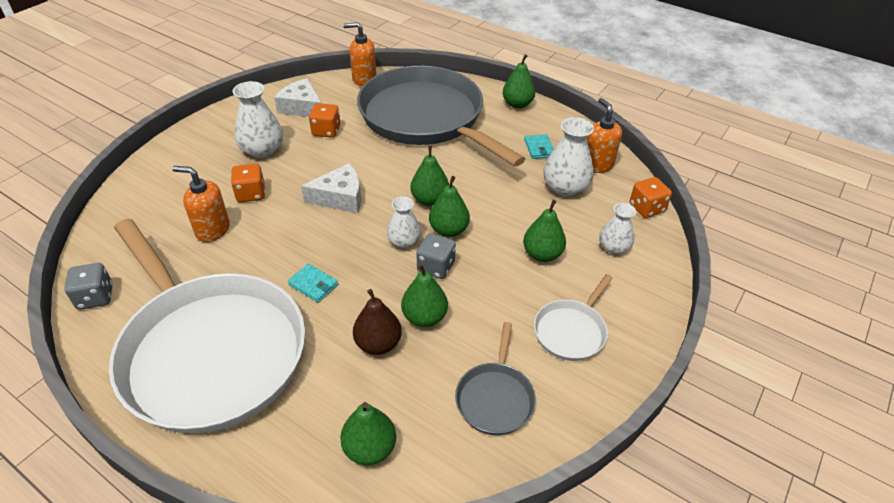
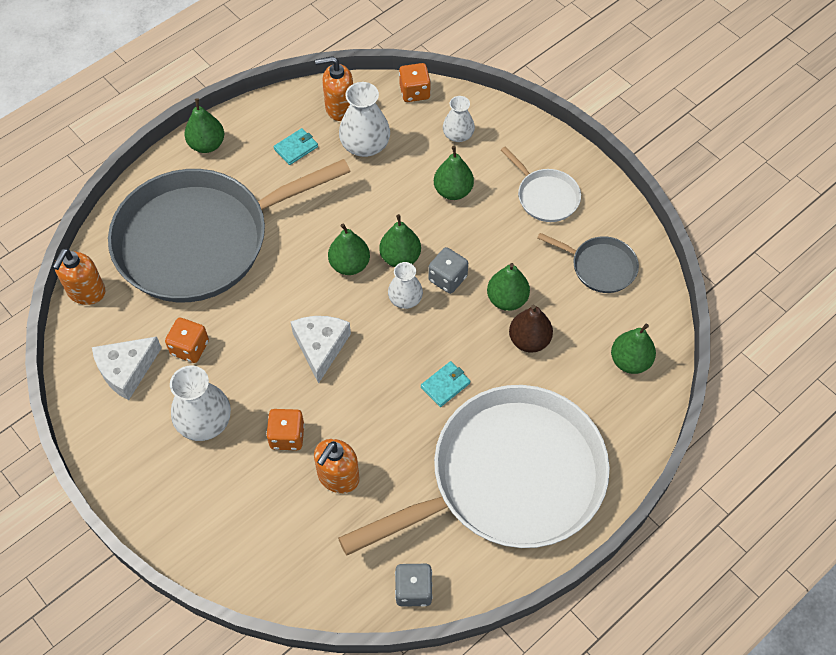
camera: 75 degrees left, 15 degrees up
turquoise wallet [524,134,554,159] -> turquoise wallet turned 45 degrees counterclockwise [274,128,318,165]

